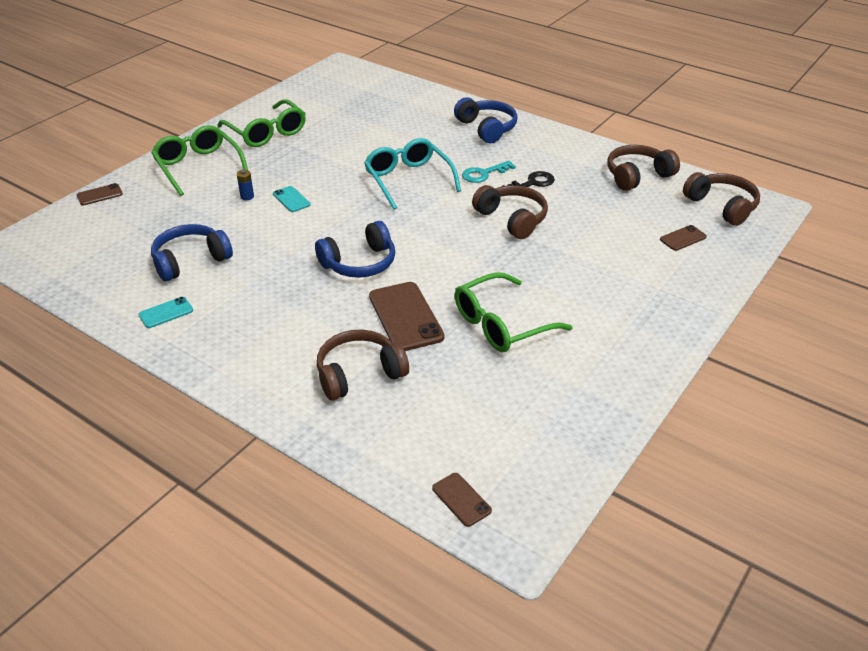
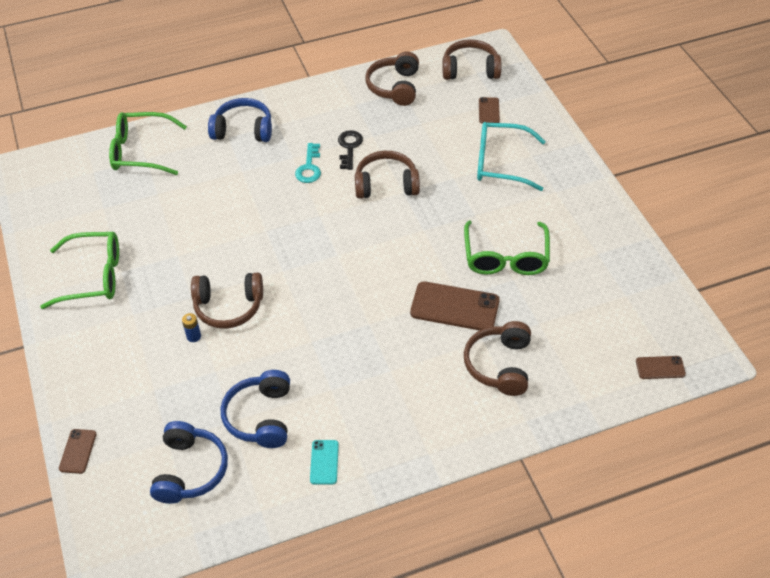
camera: 55 degrees left, 10 degrees up
green glasses [151,125,248,196] -> green glasses moved to [109,112,187,175]
turquoise phone [273,186,311,212] -> brown headphones [191,273,263,329]
blue headphones [315,221,395,278] -> blue headphones moved to [150,421,228,504]
turquoise glasses [364,138,461,210] -> turquoise glasses moved to [477,122,546,191]

